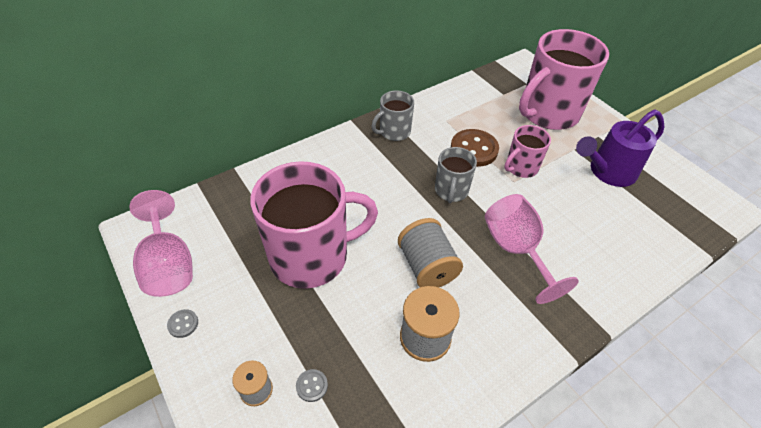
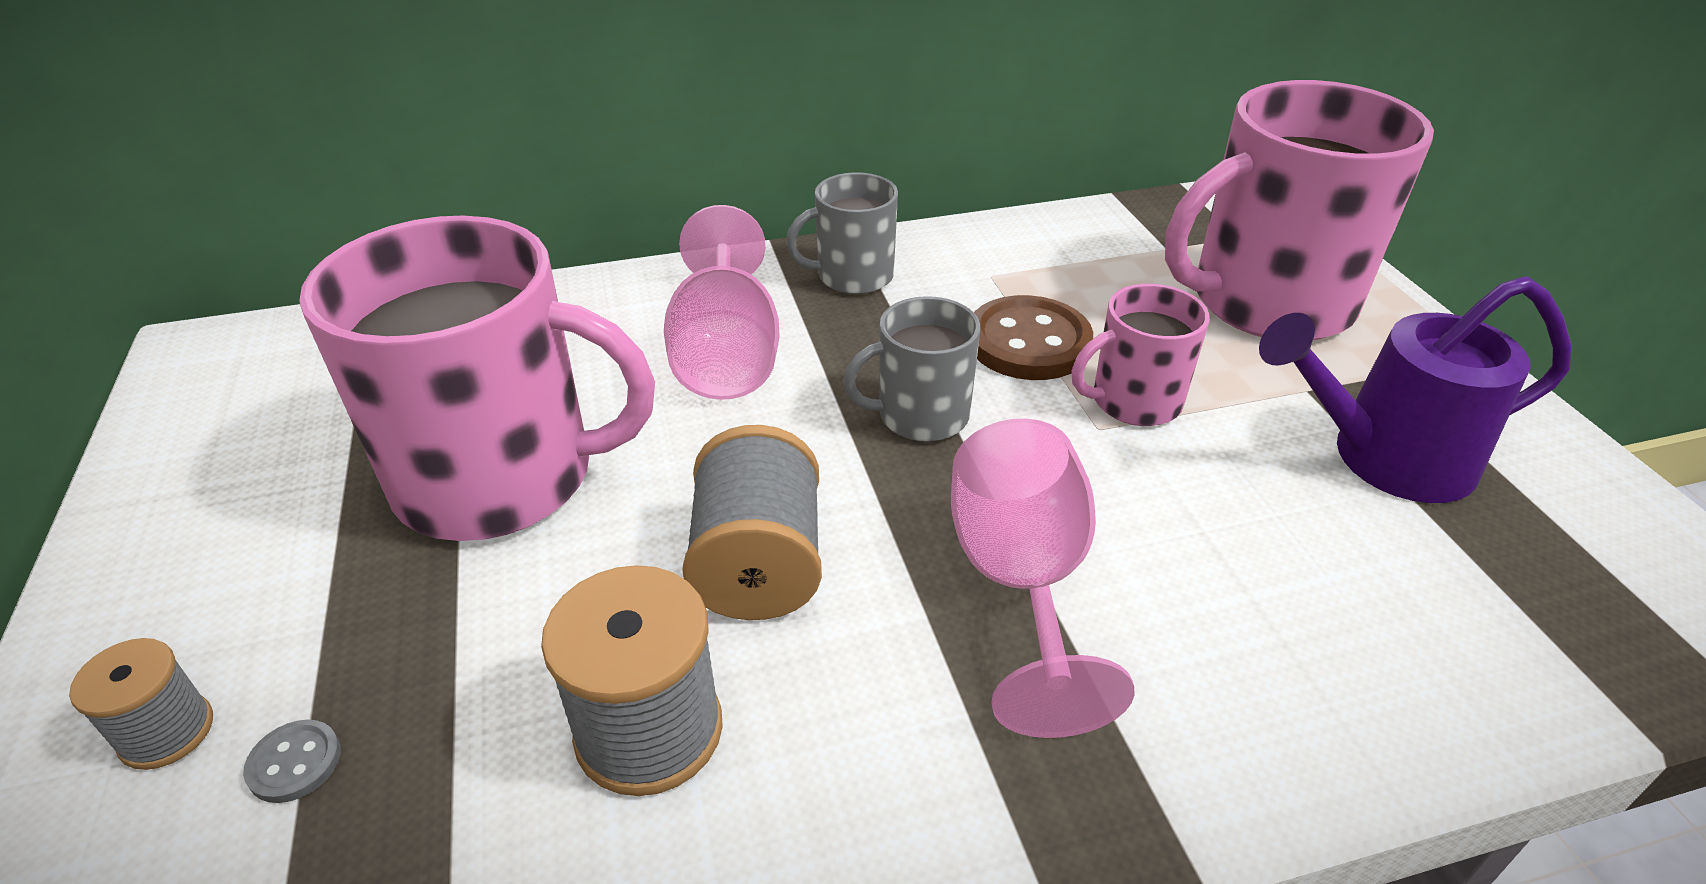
camera: 20 degrees right, 10 degrees down
pink goblet [129,190,193,297] -> pink goblet moved to [664,205,780,400]
grey button [167,309,198,338] -> none
grey mug [435,147,477,203] -> grey mug turned 45 degrees clockwise [843,296,980,442]

